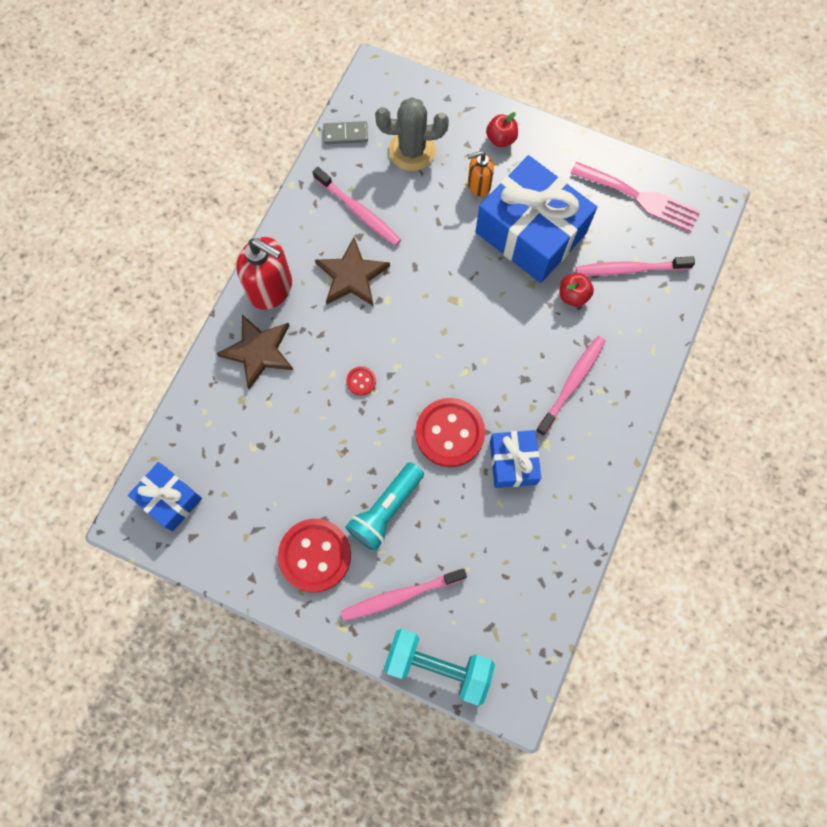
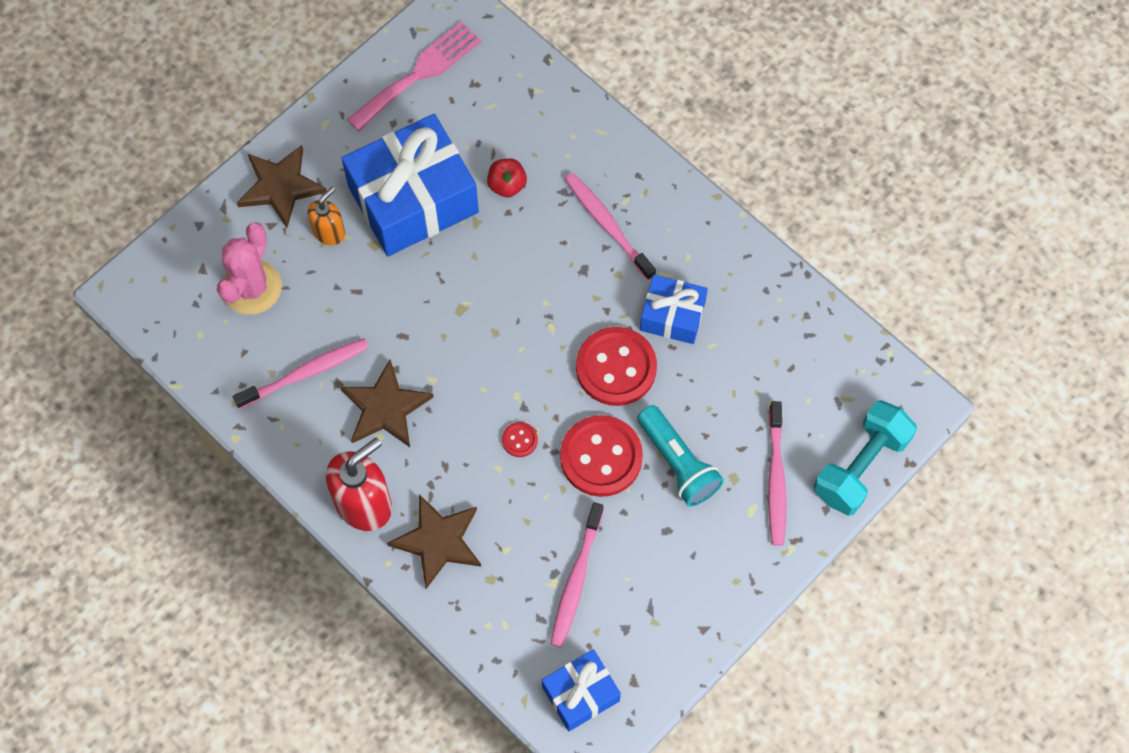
camera: 70 degrees left, 5 degrees down
red button [278,519,351,592] -> red button moved to [560,415,643,497]
grey domino [323,121,368,144] -> none
grey cactus [375,97,449,171] -> pink cactus [217,222,282,315]
orange soap dispenser [467,151,494,197] -> orange soap dispenser turned 150 degrees counterclockwise [308,186,345,245]
red apple [486,112,518,147] -> brown star [237,145,327,228]
pink toothbrush [576,256,695,276] -> pink toothbrush moved to [551,502,604,648]

